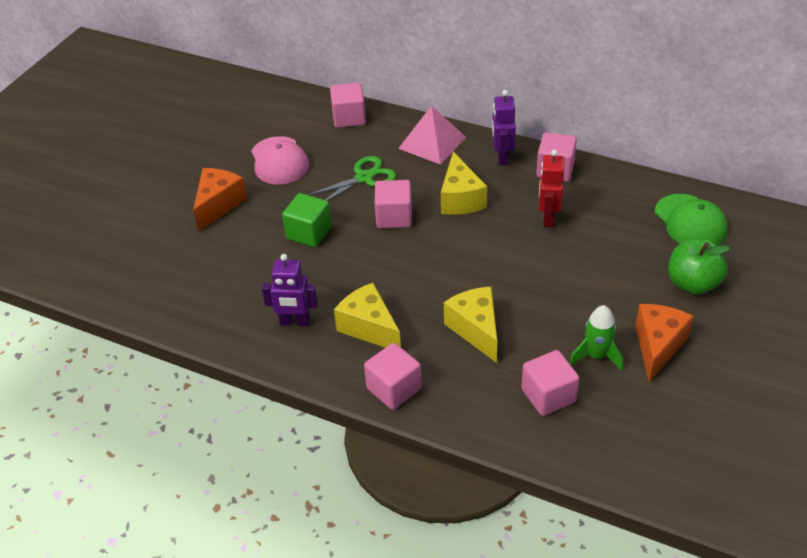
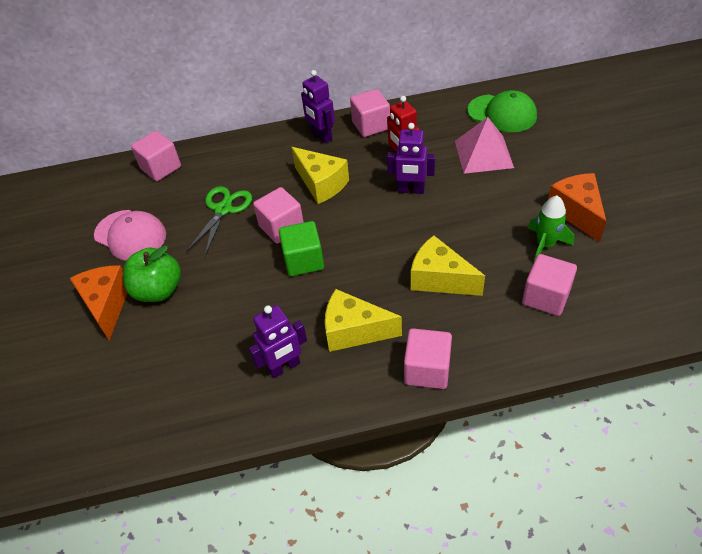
camera: 35 degrees left, 5 degrees up
green cube [282,193,332,247] -> green cube moved to [279,221,324,276]
pink pyramid [398,105,466,165] -> pink pyramid moved to [455,117,514,174]
green apple [668,239,730,295] -> green apple moved to [123,246,181,302]
none -> purple robot [387,123,435,194]

